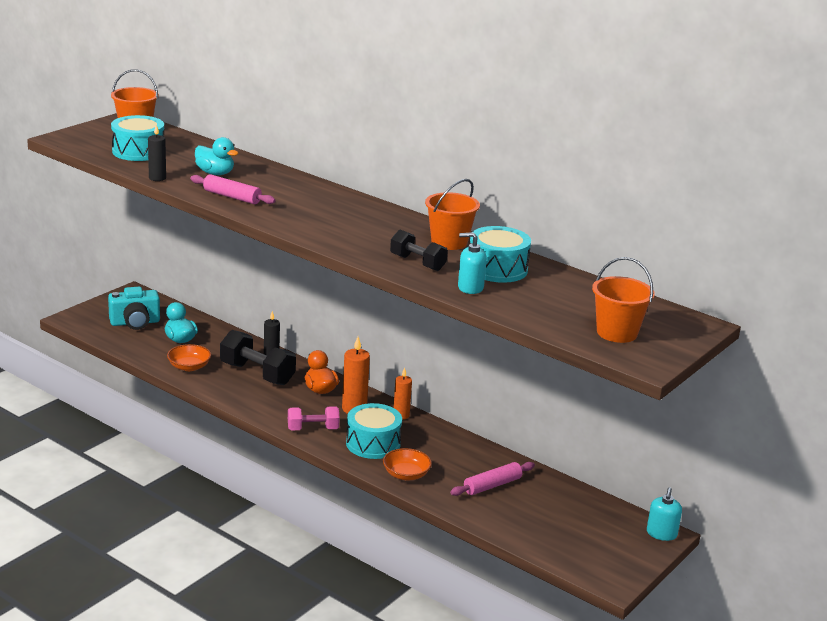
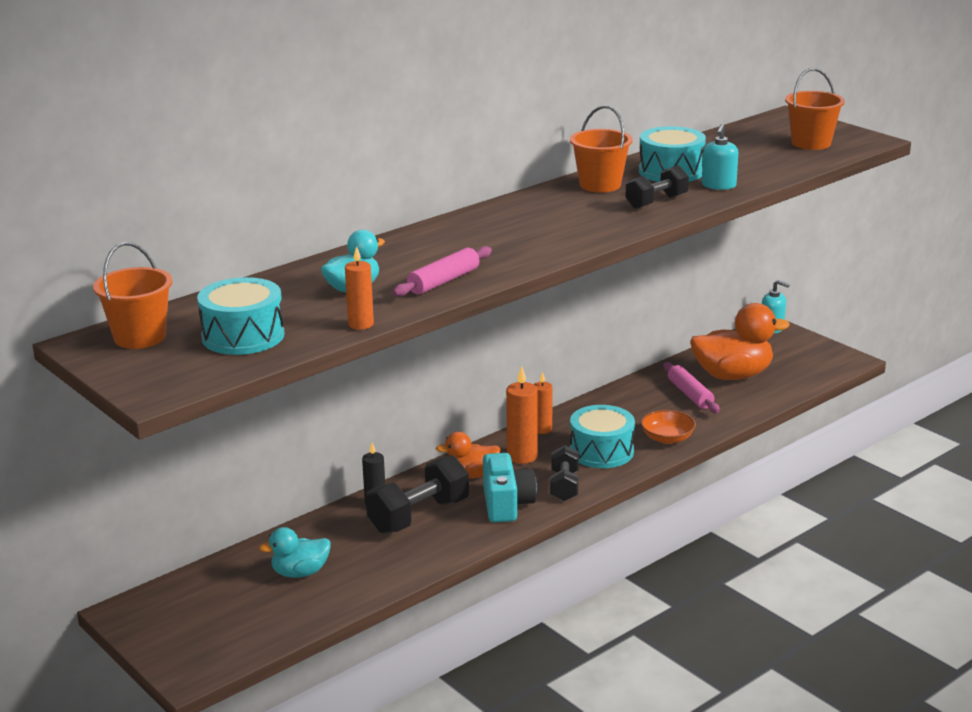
camera: 75 degrees left, 0 degrees up
turquoise camera [108,287,160,330] -> turquoise camera moved to [483,453,537,523]
black candle [148,125,166,181] -> orange candle [345,246,374,330]
orange bowl [167,344,211,371] -> none
pink dumbbell [288,406,340,430] -> black dumbbell [550,445,579,501]
none -> orange duck [690,303,790,380]

